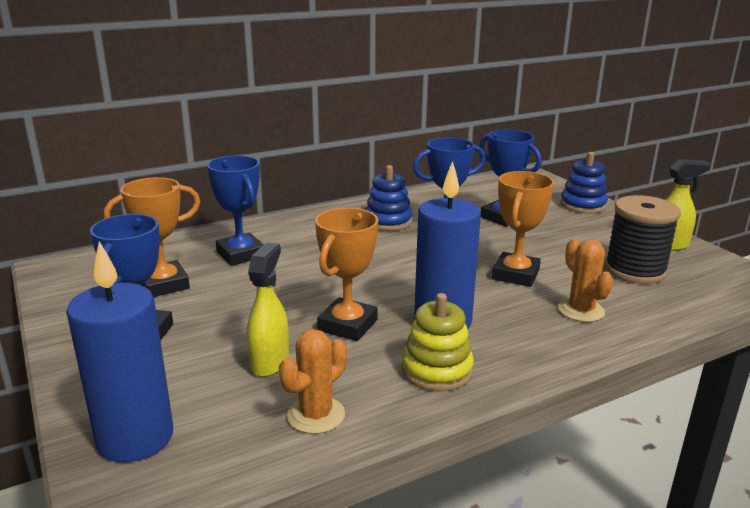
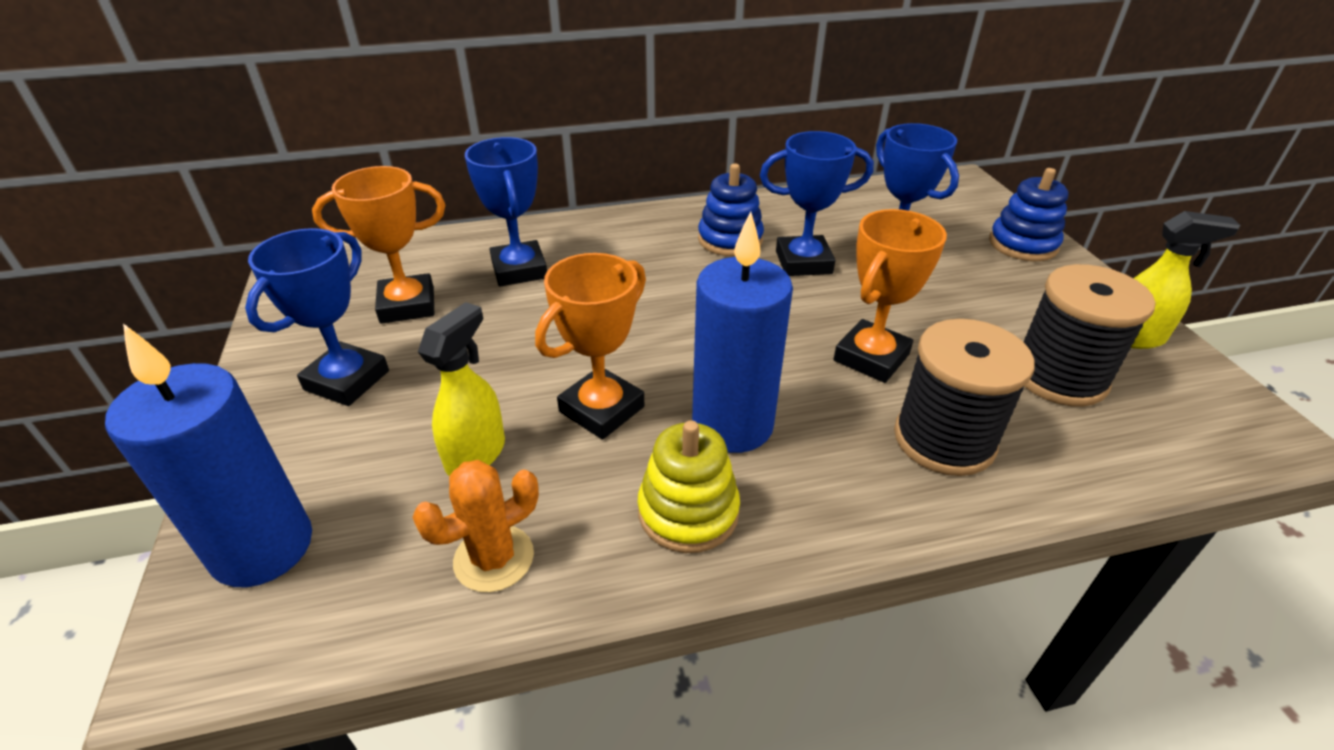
camera: 15 degrees right, 15 degrees up
orange cactus [558,239,613,322] -> black spool [894,319,1035,476]

